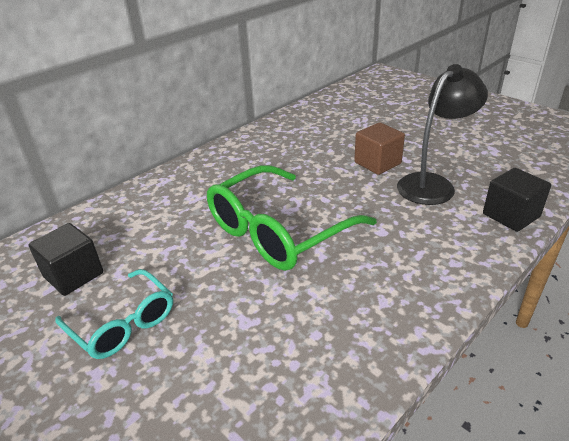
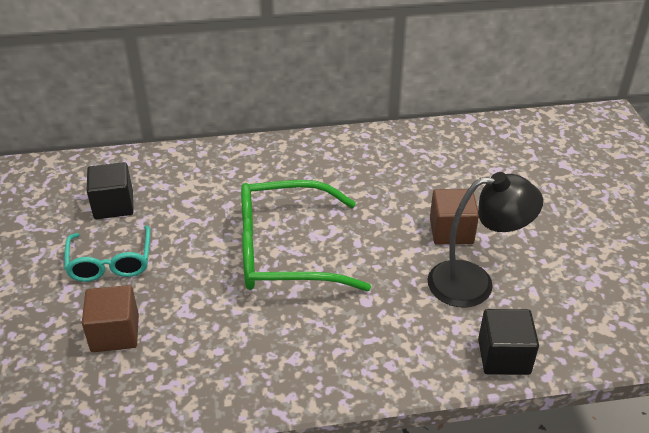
camera: 35 degrees right, 5 degrees up
none -> brown cube [82,285,139,352]

